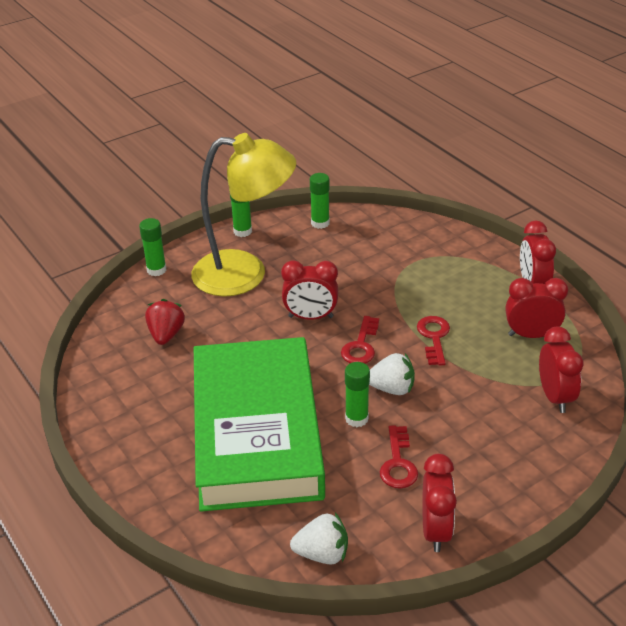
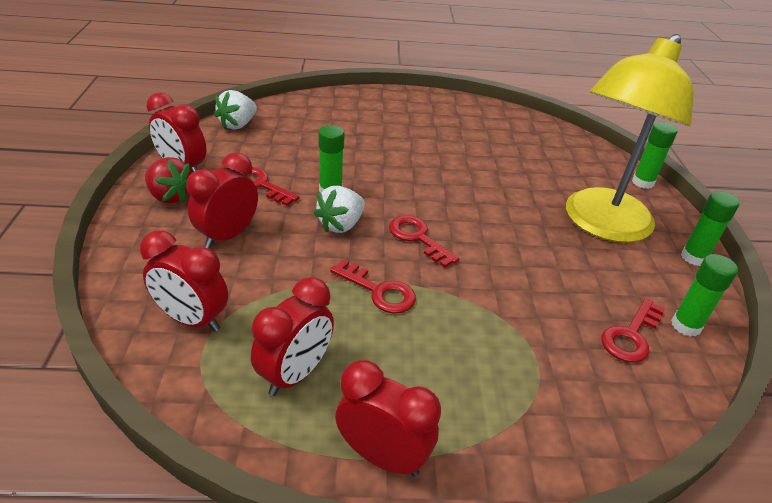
camera: 120 degrees right, 0 degrees up
red strawberry [145,299,185,345] -> red strawberry moved to [145,157,191,204]
green book [194,337,325,512] -> none
red clock [281,260,338,320] -> red clock moved to [186,152,258,249]
none -> red key [602,299,665,363]

